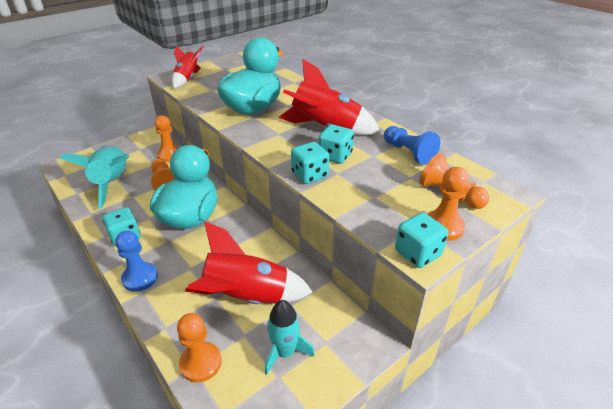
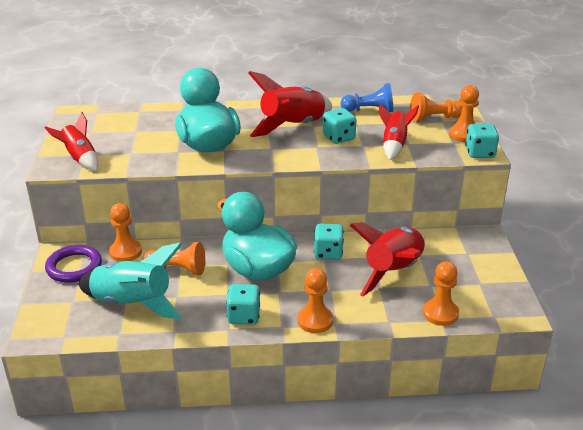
camera: 55 degrees left, 5 degrees down
blue pawn [115,231,158,292] -> orange pawn [297,268,333,333]
turquoise rocket [265,300,315,375] -> none
turquoise dice [291,142,329,184] -> turquoise dice moved to [314,224,344,260]
none -> purple ring [45,245,102,283]
none -> red rocket [379,104,419,160]

